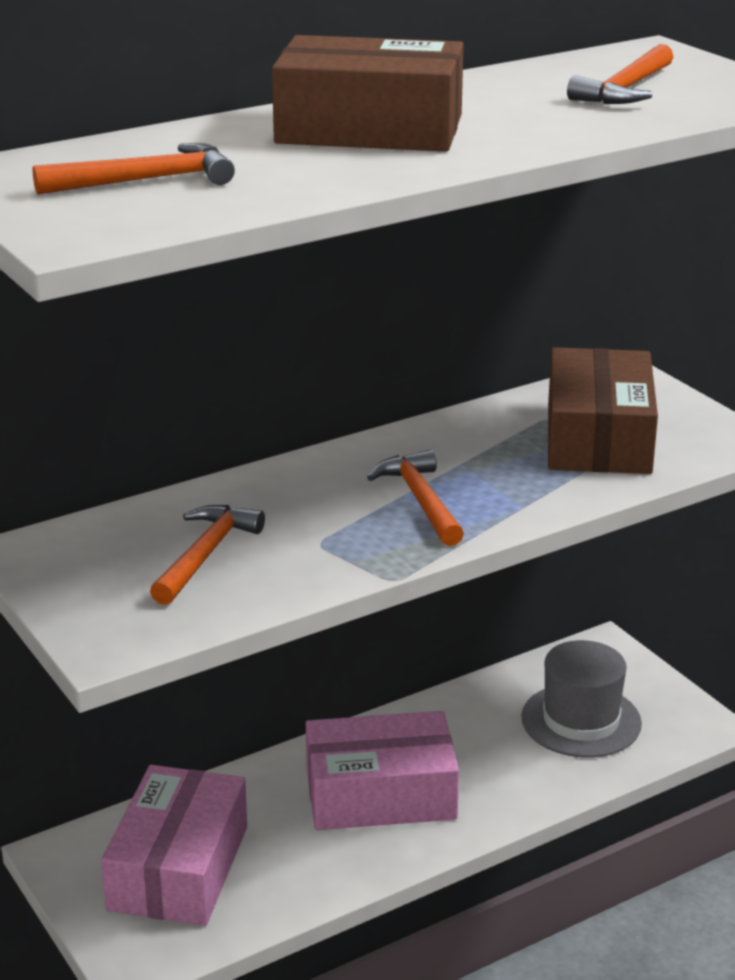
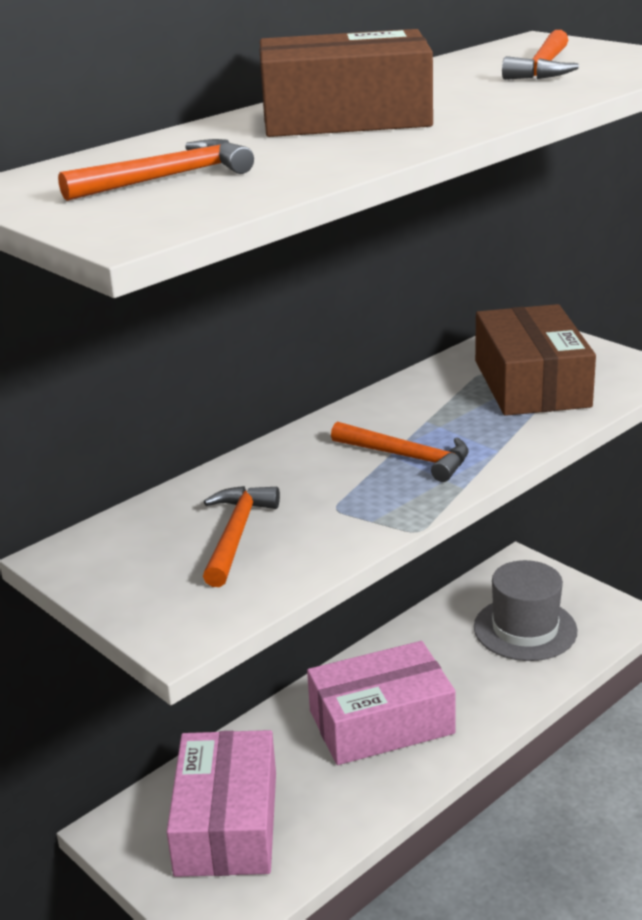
camera: 10 degrees left, 0 degrees up
orange hammer [367,450,464,546] -> orange hammer turned 150 degrees clockwise [331,421,469,482]

